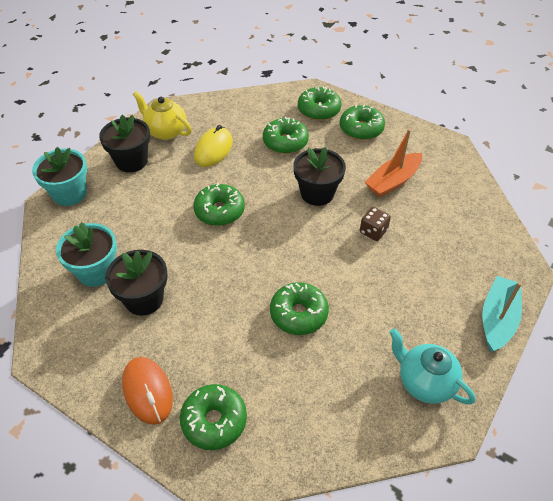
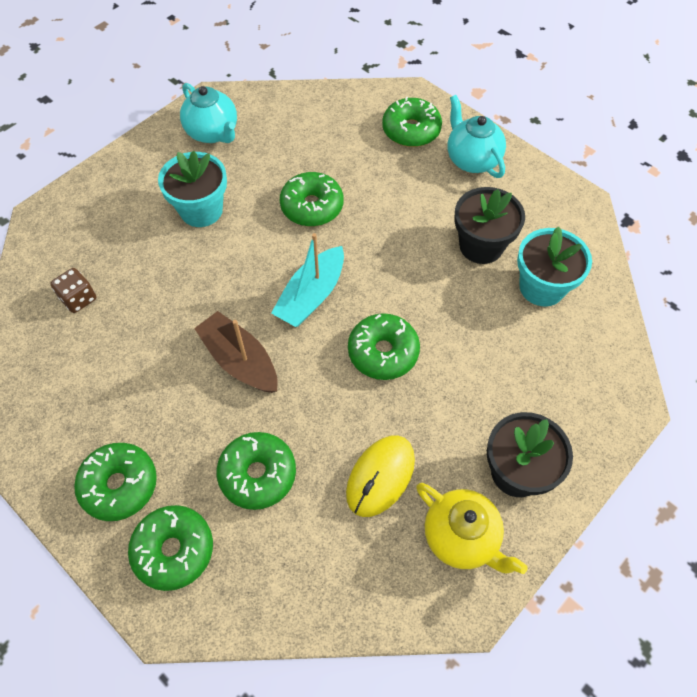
camera: 170 degrees left, 10 degrees up
turquoise flower pot [32,147,87,206] -> turquoise flower pot moved to [158,151,227,227]
orange mouse [122,357,173,425] -> turquoise teapot [448,95,506,178]
black flower pot [293,147,346,206] -> brown boat [194,311,278,393]
brown dice [360,207,391,241] -> brown dice moved to [50,268,96,313]
orange boat [365,129,422,197] -> none
turquoise boat [482,276,522,352] -> turquoise boat moved to [271,233,344,327]

